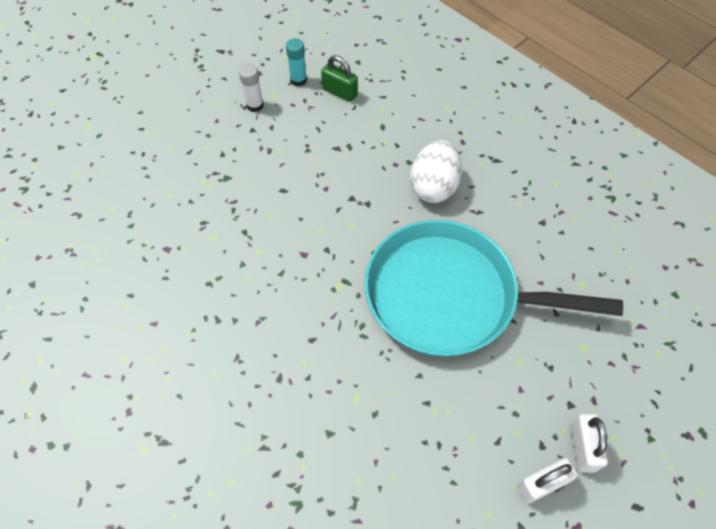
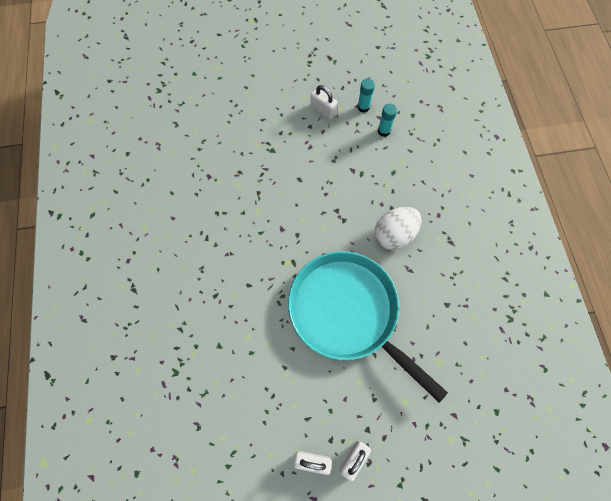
camera: 35 degrees right, 10 degrees up
white glue stick [239,64,264,112] -> white padlock [311,85,338,119]
green padlock [321,55,358,102] -> turquoise glue stick [378,104,397,137]

